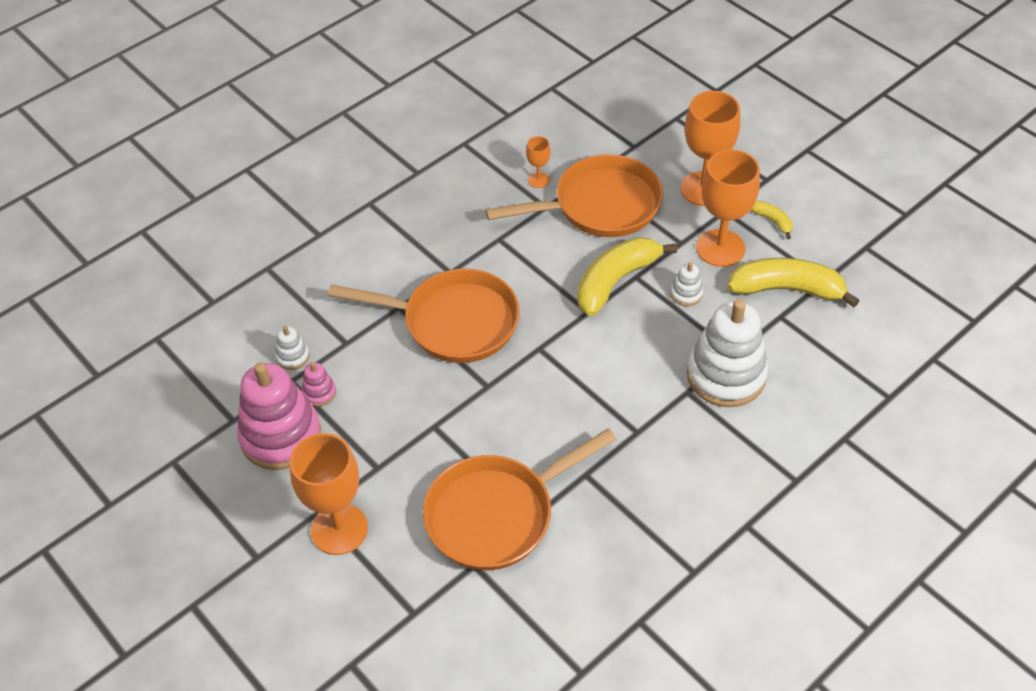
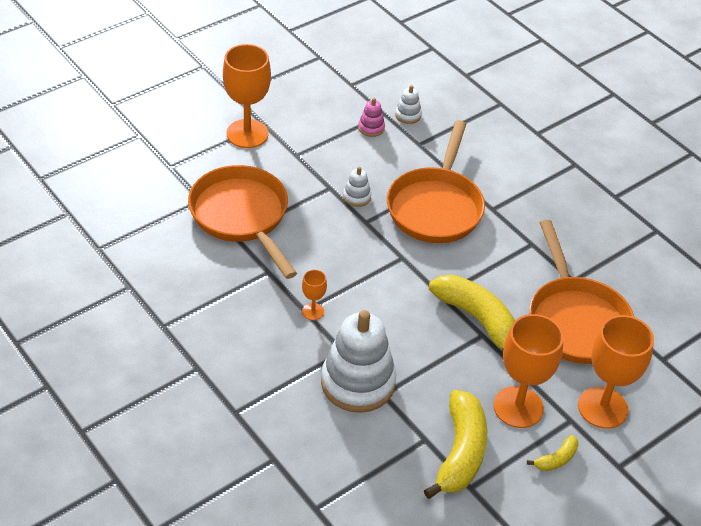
camera: 90 degrees right, 5 degrees down
pink stacking toy [237,362,321,470] -> none
orange goblet [526,136,551,188] -> orange goblet moved to [302,270,327,320]
white stacking toy [670,262,703,306] -> white stacking toy moved to [343,167,371,207]

